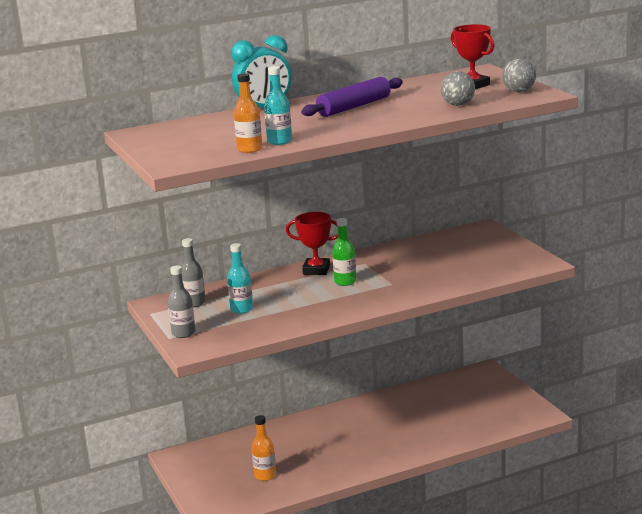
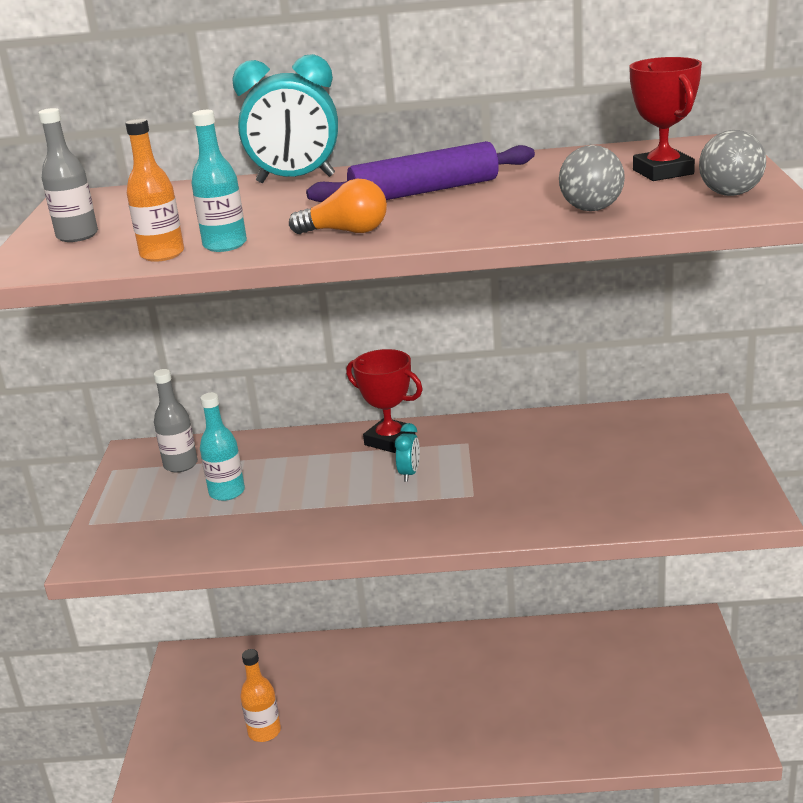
camera: 25 degrees right, 5 degrees up
grey bottle [168,265,195,338] -> grey bottle moved to [38,108,98,242]
green bottle [332,218,356,286] -> turquoise clock [395,423,420,482]
none -> orange light bulb [289,179,387,234]

